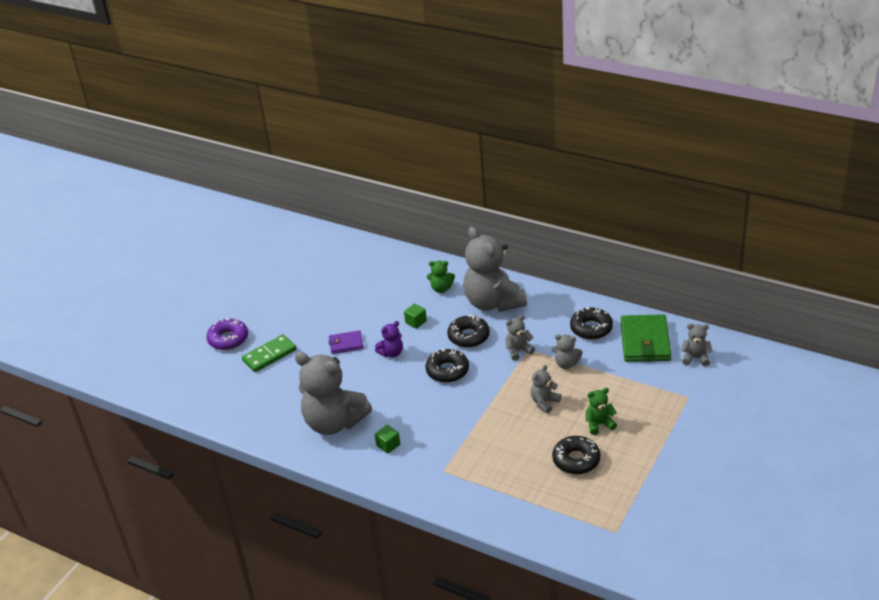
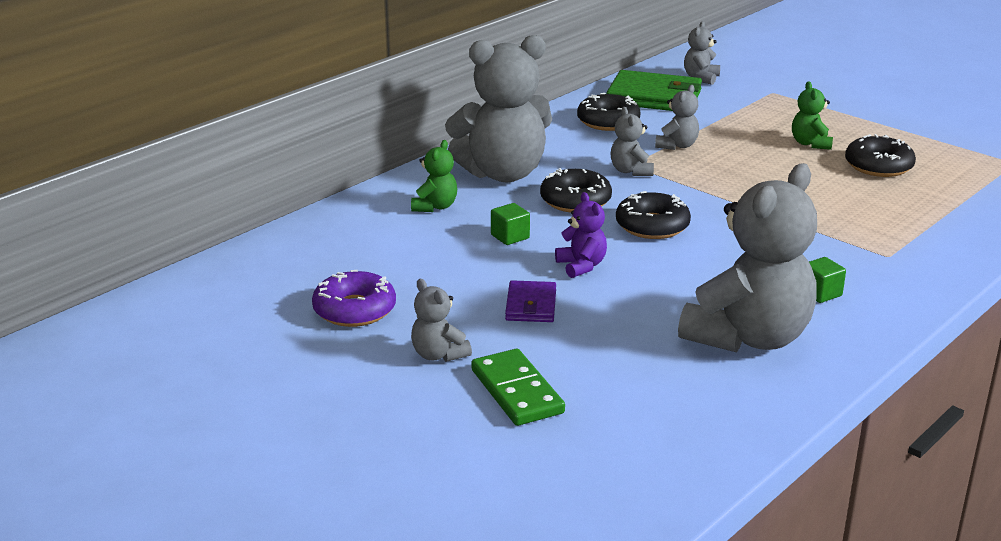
camera: 80 degrees left, 10 degrees down
purple donut [206,318,248,350] -> purple donut moved to [312,270,396,327]
grey teddy bear [530,365,561,414] -> grey teddy bear moved to [411,279,472,362]

